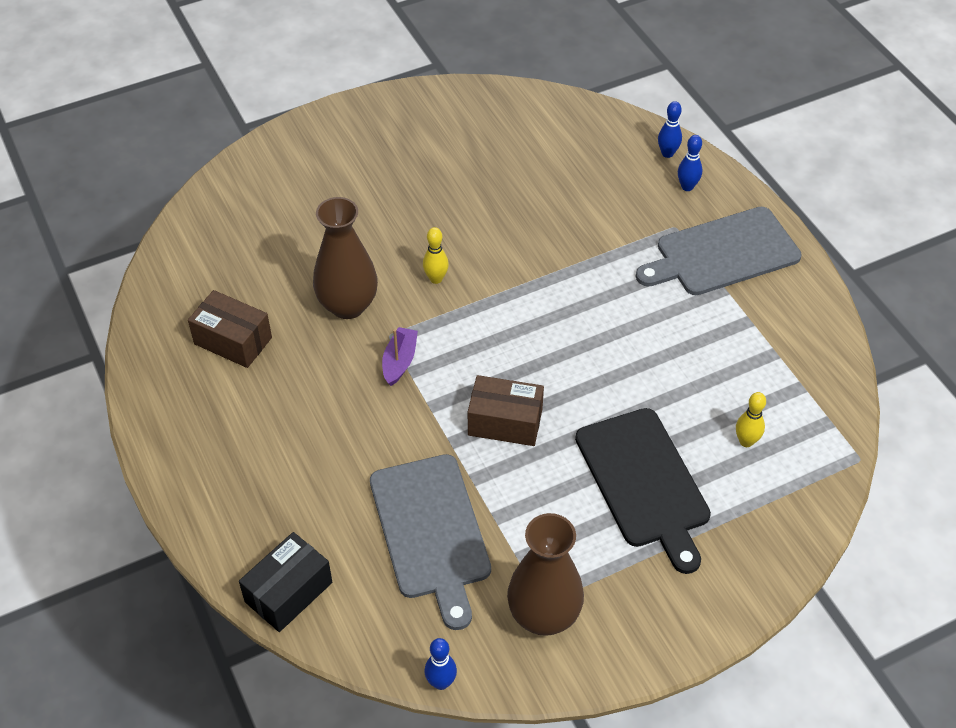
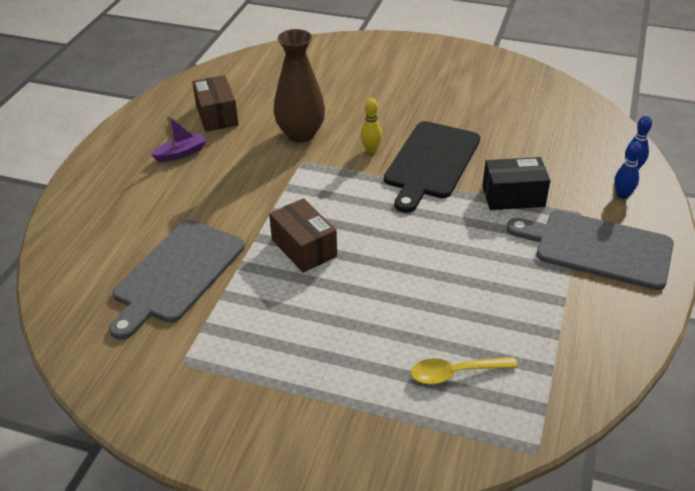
camera: 45 degrees right, 10 degrees down
black box [239,532,332,632] -> black box moved to [482,157,550,210]
purple boat [382,327,418,386] -> purple boat moved to [151,115,207,162]
blue bowling pin [425,638,457,690] -> none
brown vase [507,513,584,636] -> none
black cutting board [575,408,711,574] -> black cutting board moved to [384,121,480,213]
yellow bowling pin [736,392,766,447] -> yellow spoon [411,357,518,385]

